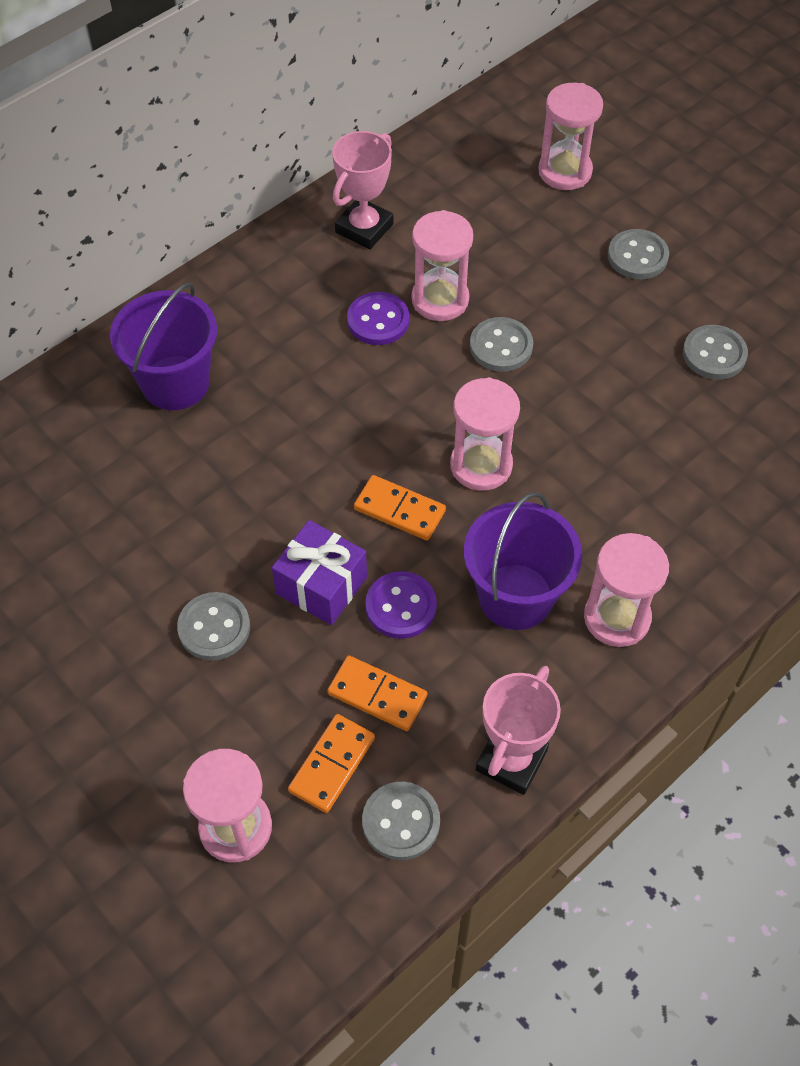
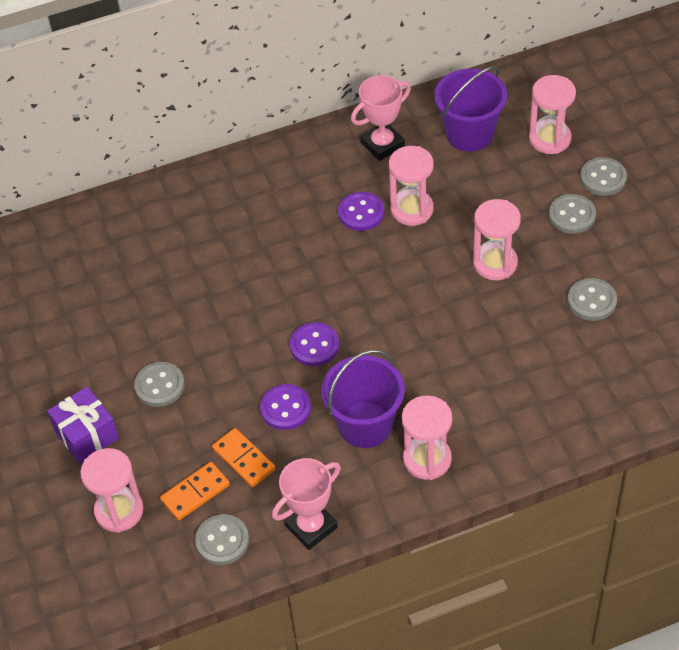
camera: 25 degrees right, 5 degrees down
purple bucket [110,282,217,410] -> purple bucket moved to [434,66,507,152]
purple gift [272,520,367,625] -> purple gift moved to [47,387,119,463]
orange domino [354,475,446,540] -> purple button [290,322,339,366]
pink hourglass [450,377,520,491] -> pink hourglass moved to [473,199,521,280]
grey button [470,317,533,372] -> grey button moved to [580,157,627,196]

